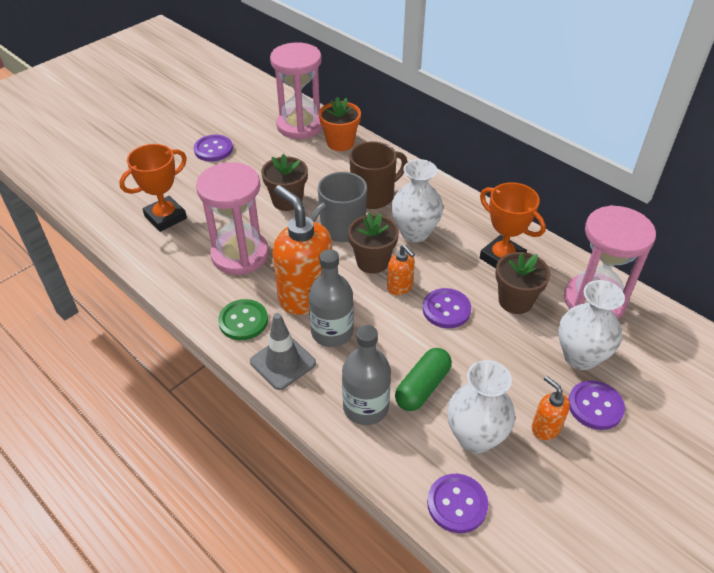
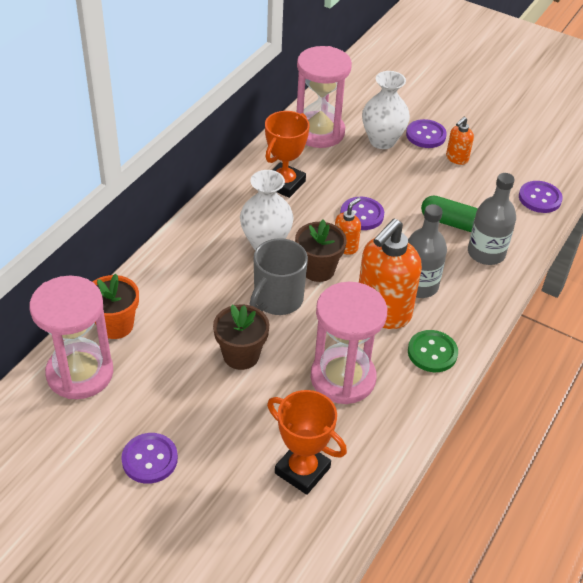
camera: 105 degrees left, 0 degrees up
grey traffic cone [250,313,316,390] -> none
grey mug [310,172,367,242] -> grey mug turned 90 degrees clockwise [250,238,308,315]
brown mug [350,141,407,209] -> none
white vase [447,360,515,453] -> none
brown flower pot [495,252,550,314] -> none

